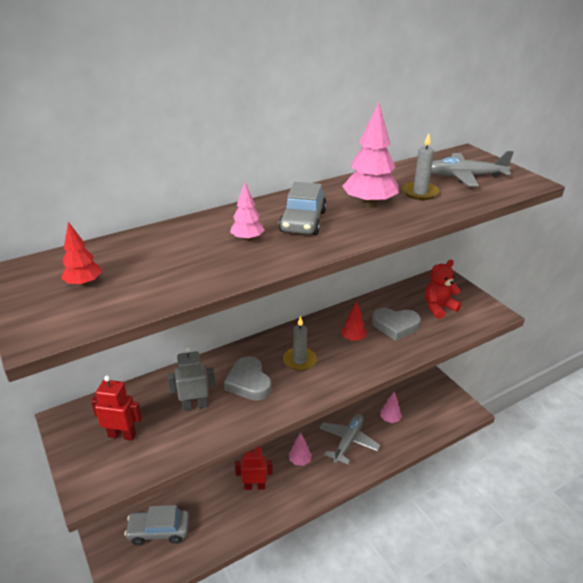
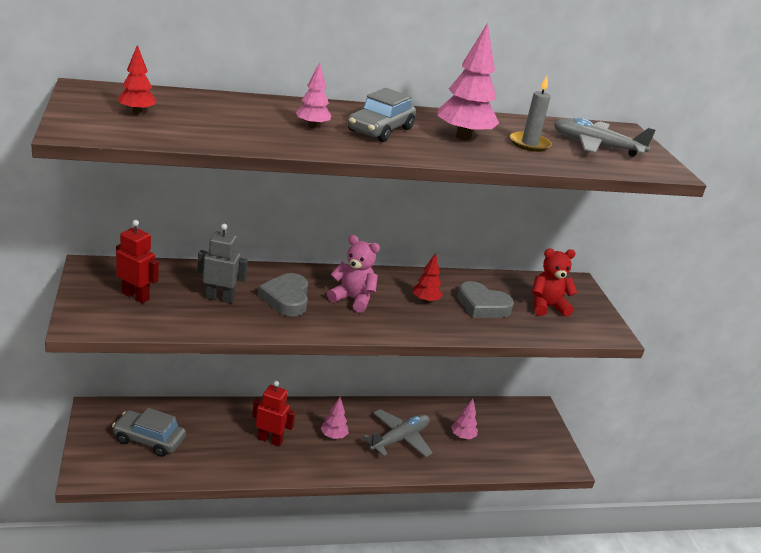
camera: 15 degrees right, 5 degrees down
grey candle [283,316,317,371] -> pink teddy bear [327,235,380,313]

